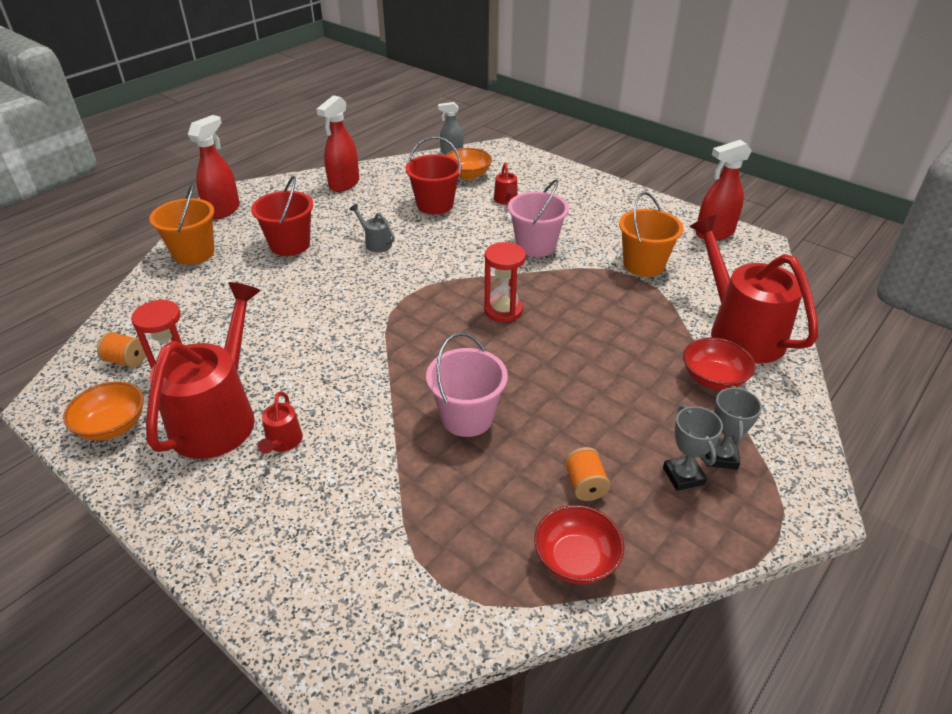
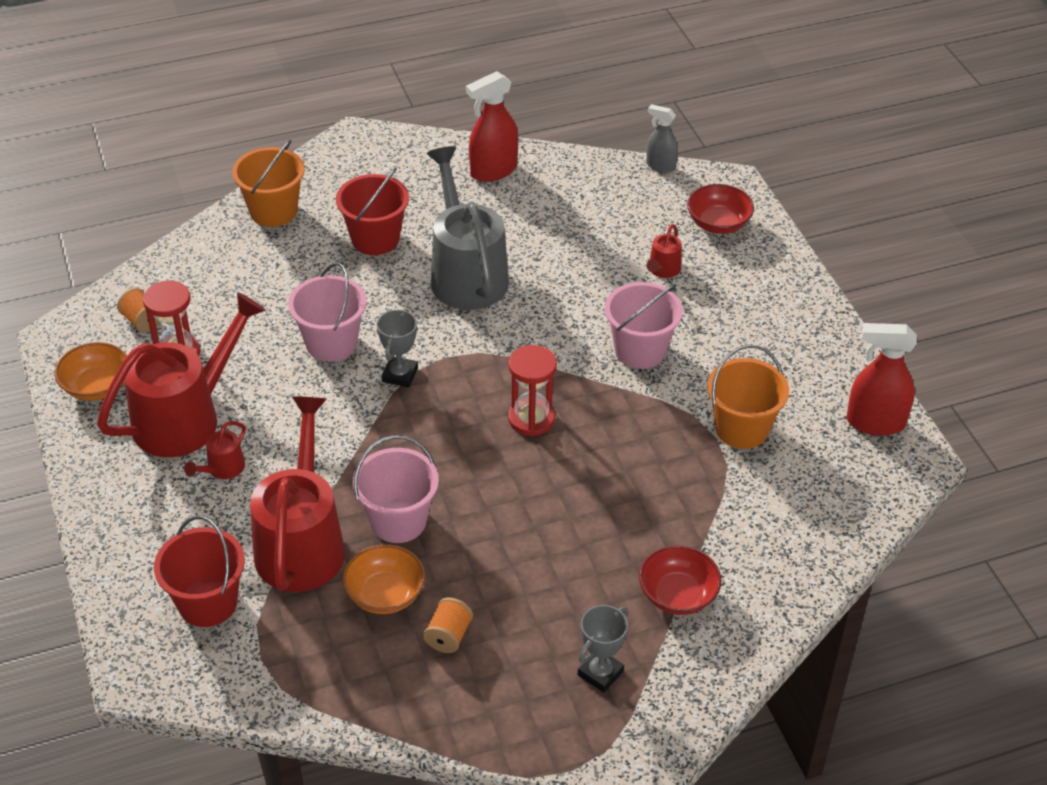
camera: 30 degrees right, 5 degrees up
red spray bottle [188,115,240,219] -> none
grey watering can [349,204,395,252] -> grey watering can [427,146,509,310], size x2.37
red bucket [406,137,462,214] -> red bucket moved to [154,516,245,627]
orange bowl [446,148,492,179] -> orange bowl moved to [342,544,425,614]
red bowl [534,505,625,584] -> red bowl moved to [687,184,754,234]
grey trophy [663,405,723,491] -> grey trophy moved to [377,309,418,388]
red watering can [690,215,818,363] -> red watering can moved to [250,396,345,592]
none -> pink bucket [288,262,366,362]

